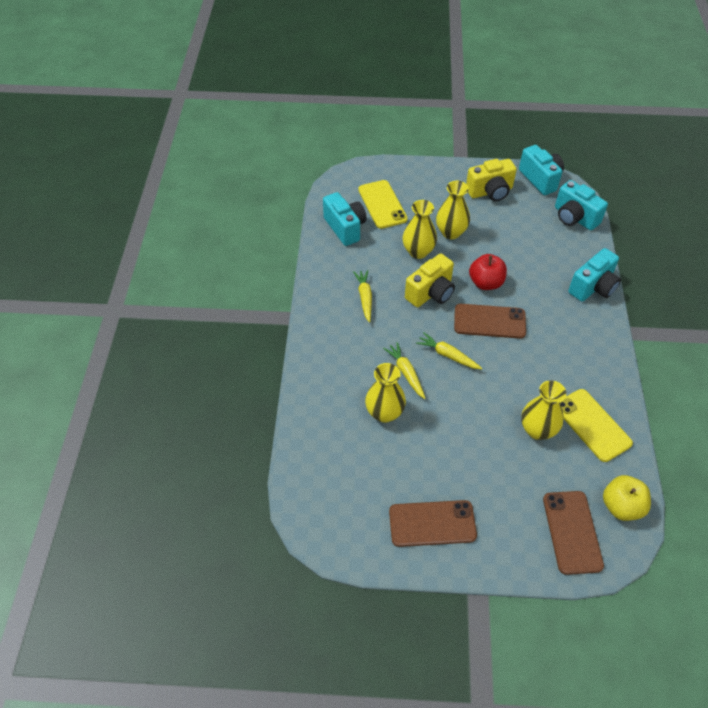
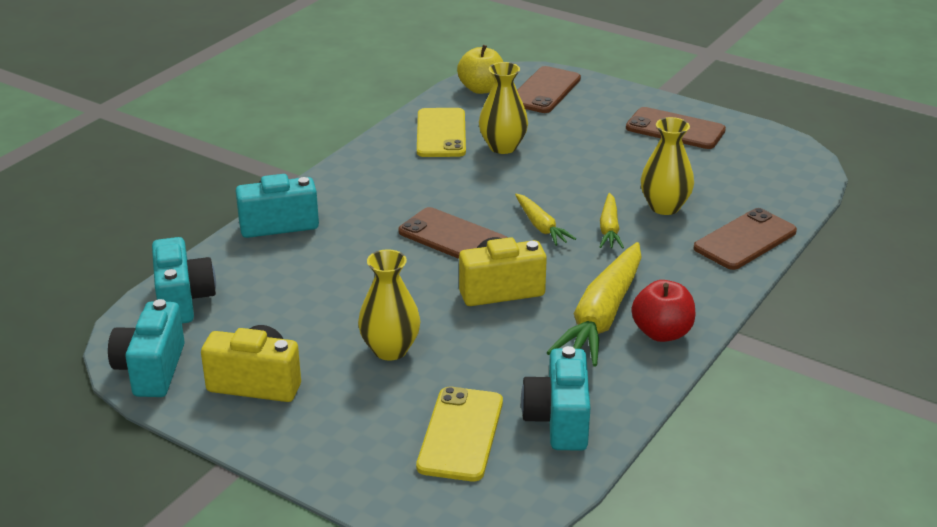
camera: 150 degrees left, 20 degrees down
yellow carrot [353,270,372,323] -> yellow carrot [546,242,642,366], size x1.92
yellow vase [403,200,437,259] -> none
red apple [469,254,507,290] -> red apple moved to [632,280,695,342]
none -> brown phone [693,208,797,270]

